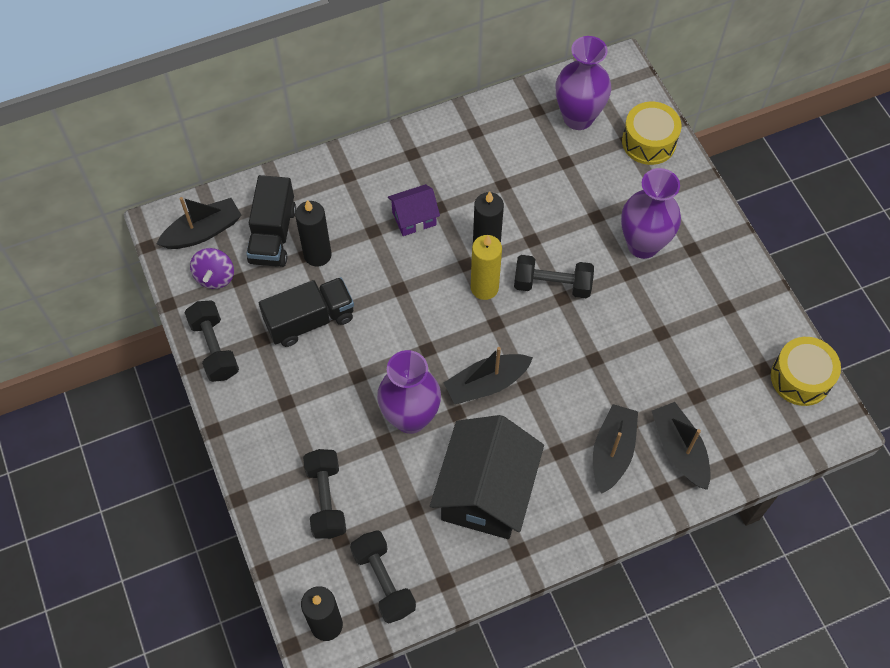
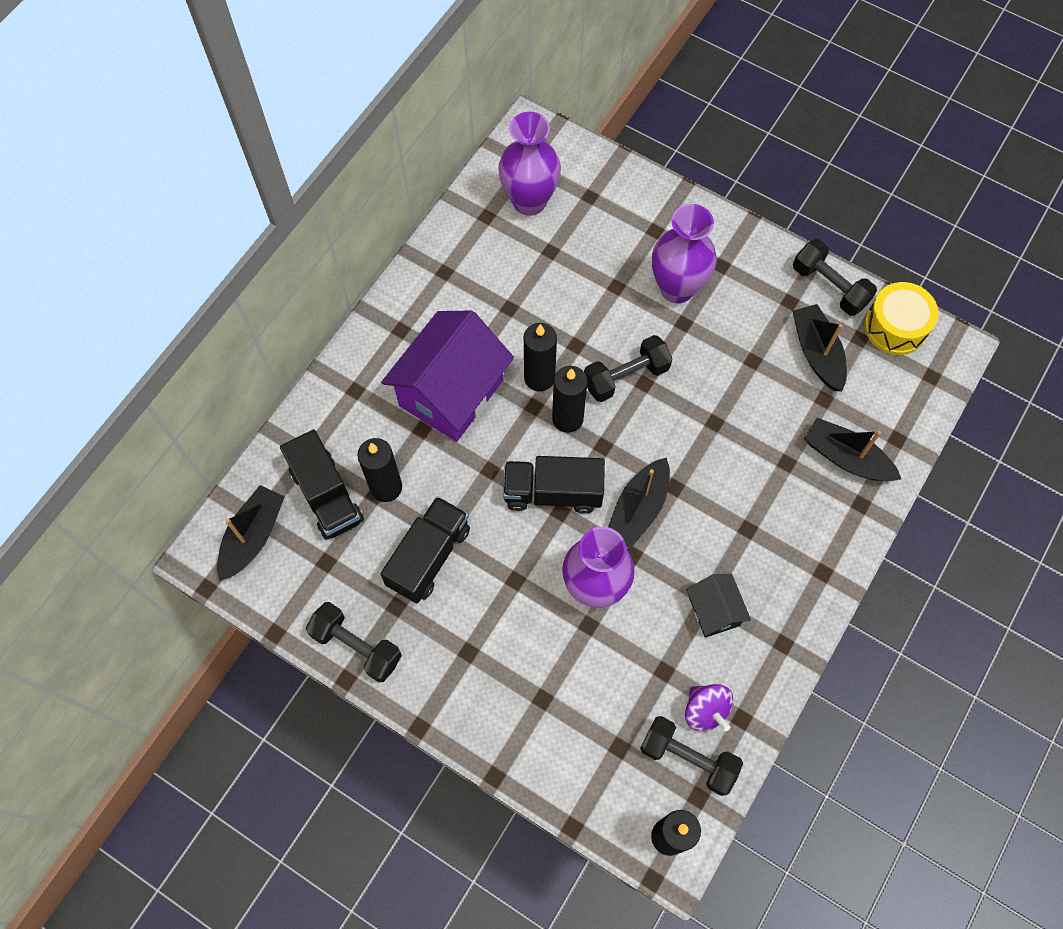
camera: 35 degrees left, 5 degrees up
purple spinning top [190,248,234,289] -> purple spinning top moved to [685,684,734,731]
black dumbbell [303,449,346,539] -> black dumbbell moved to [793,239,877,316]
purple house [388,184,440,236] -> purple house [381,310,514,442], size x2.02
black house [430,415,544,539] -> black house [686,574,751,638], size x0.50
yellow candle [471,235,502,300] -> black candle [552,366,588,433]
black boat [593,404,638,494] -> black boat moved to [792,304,847,391]
yellow drum [622,102,682,165] -> none
none -> black truck [503,456,605,514]

